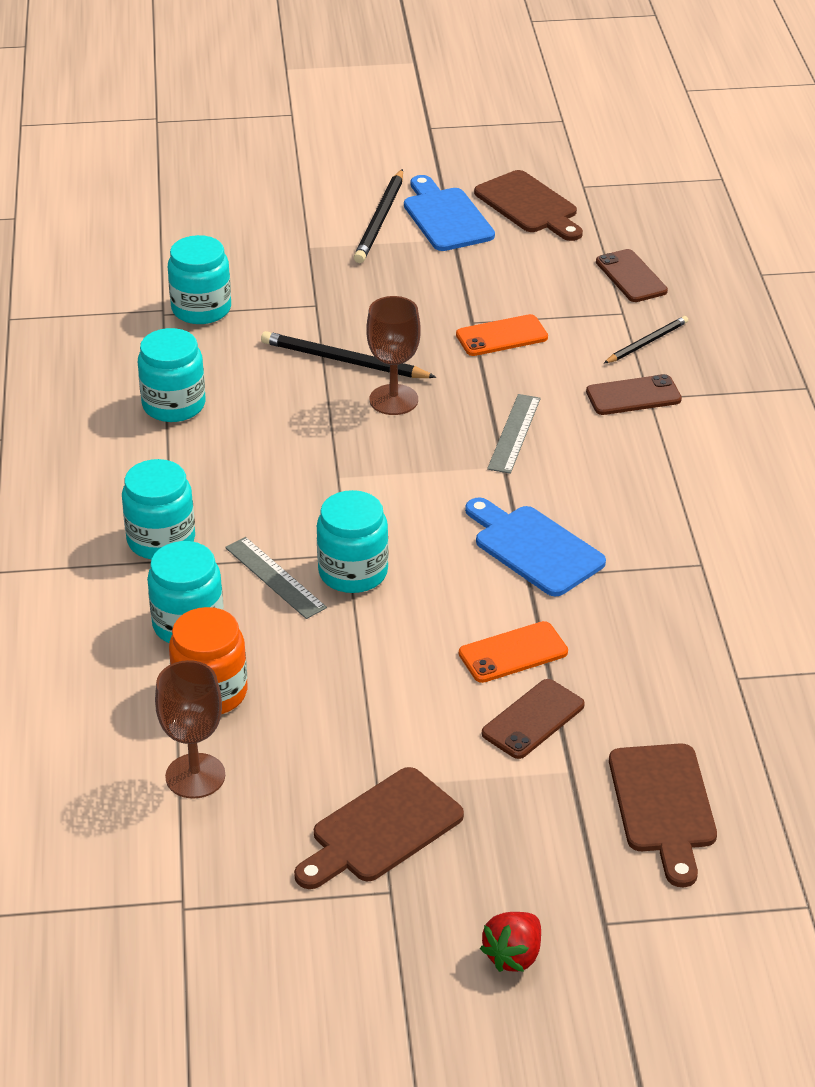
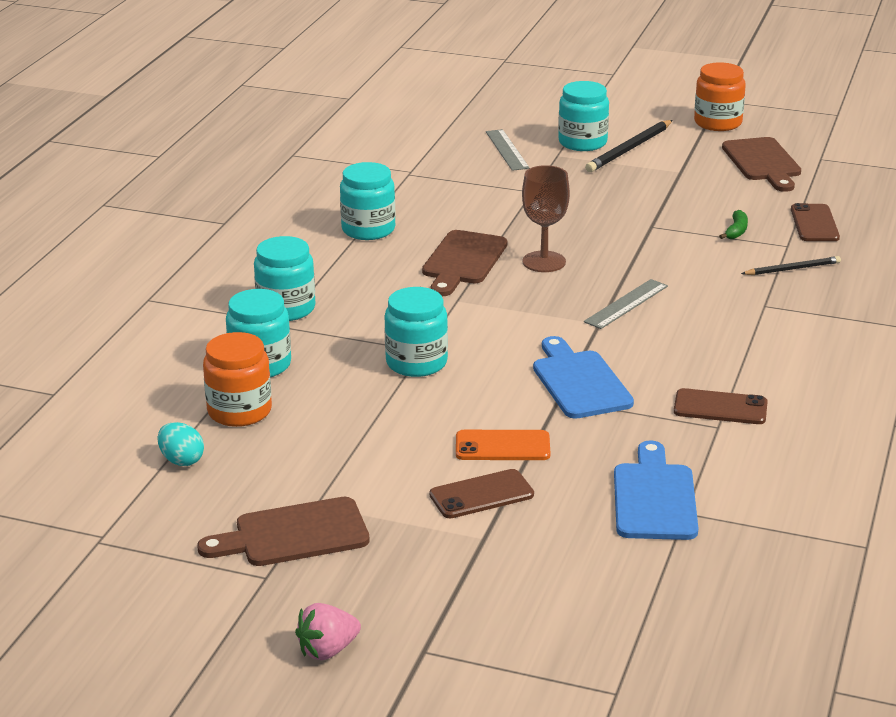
camera: 25 degrees right, 10 degrees down
brown goblet [155,660,225,799] -> turquoise egg [158,422,204,466]
turquoise jar [168,235,231,324] -> turquoise jar moved to [558,81,609,151]
grey ruler [225,537,327,619] -> grey ruler moved to [486,129,530,171]
black pencil [261,331,437,378] -> none
blue cutting board [404,175,495,251] -> blue cutting board moved to [614,440,698,540]
orange phone [456,314,548,356] -> none
red strawberry [480,912,541,972] -> pink strawberry [295,603,361,660]
brown phone [586,374,682,415] -> brown phone moved to [674,388,768,424]
brown cutting board [609,743,717,887] -> brown cutting board moved to [422,230,507,296]
none -> orange jar [694,62,746,131]
none -> green banana [719,210,748,239]

